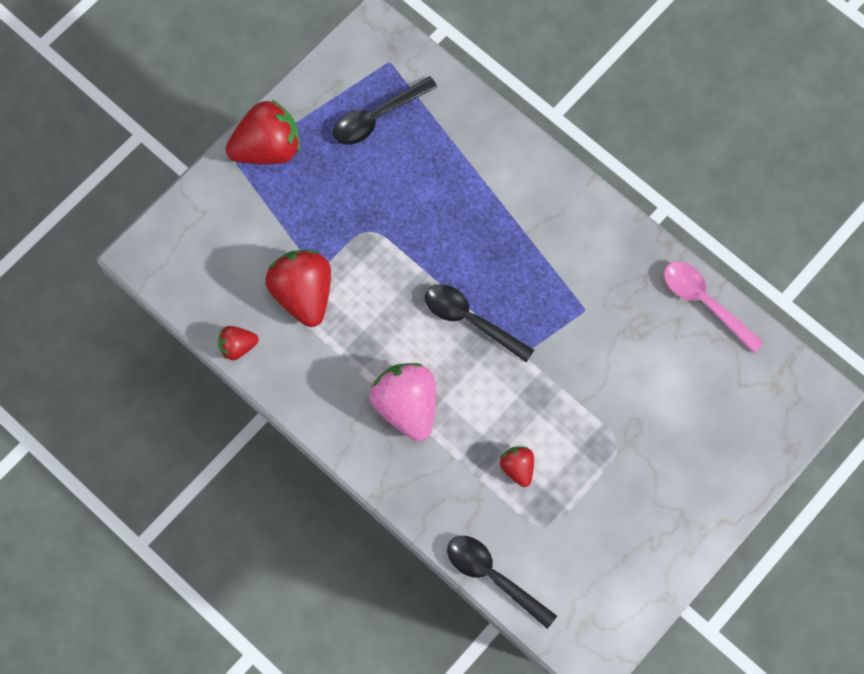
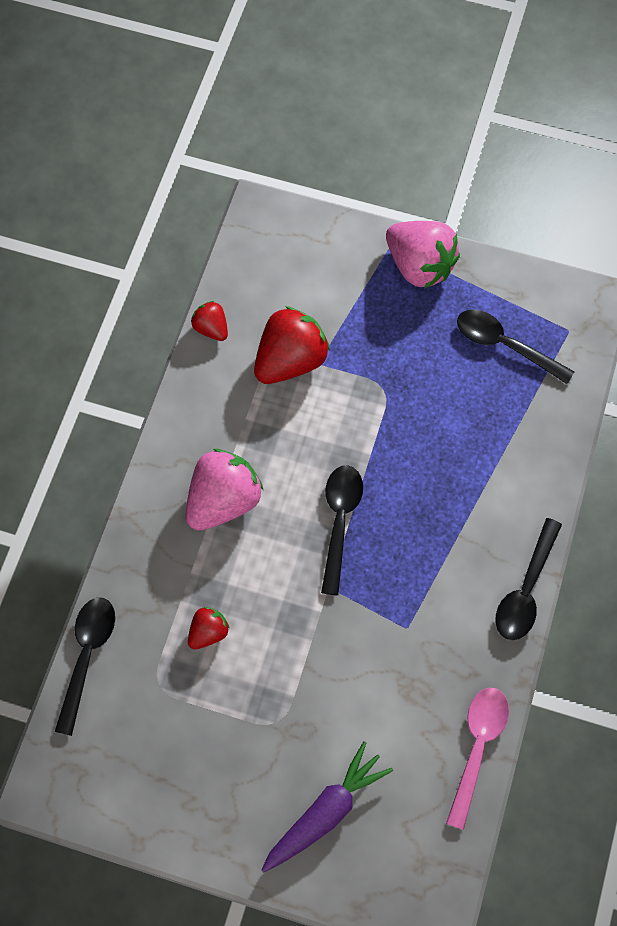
camera: 65 degrees right, 5 degrees down
red strawberry [226,100,300,165] -> pink strawberry [386,221,460,288]
none -> purple carrot [261,741,393,872]
none -> black spoon [496,518,562,640]

